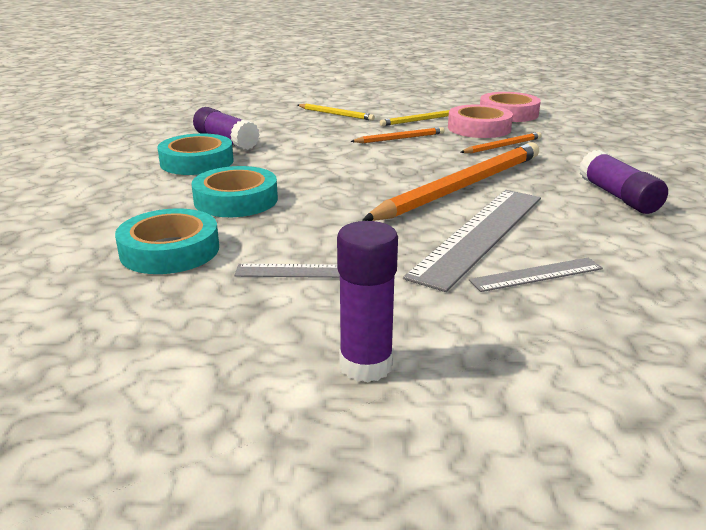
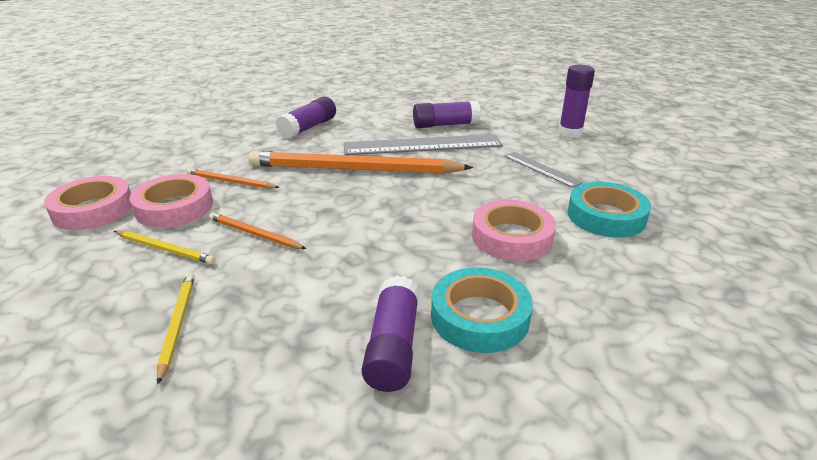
camera: 130 degrees left, 5 degrees up
turquoise tape [191,166,278,217] -> pink tape [472,200,556,261]
grey ruler [469,258,603,292] -> purple glue stick [413,101,481,128]

